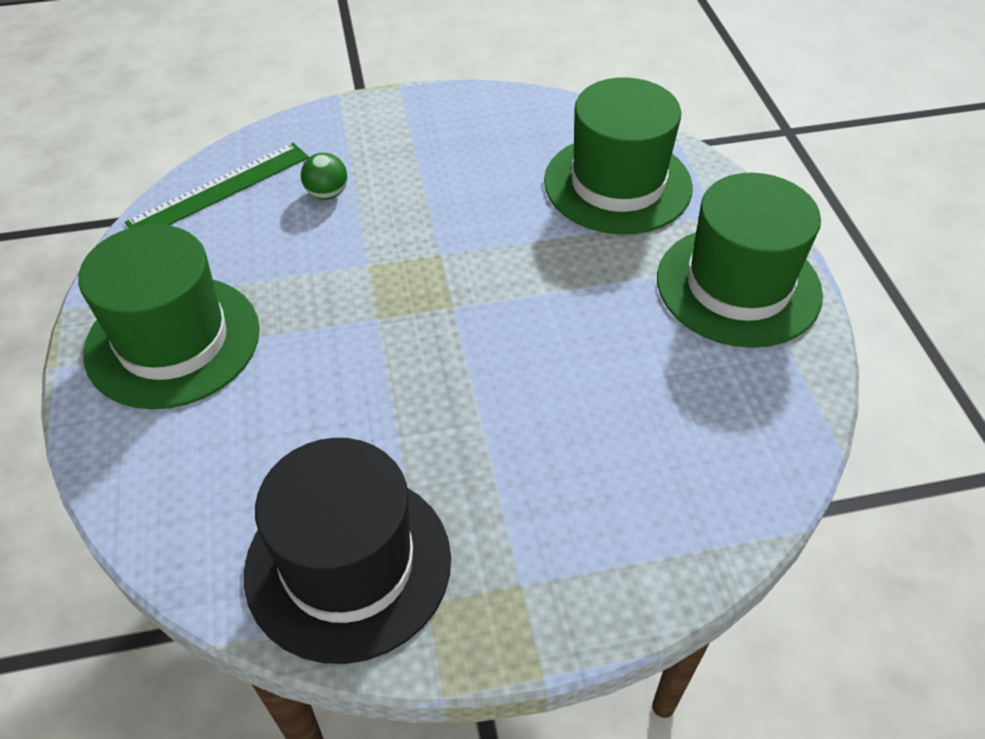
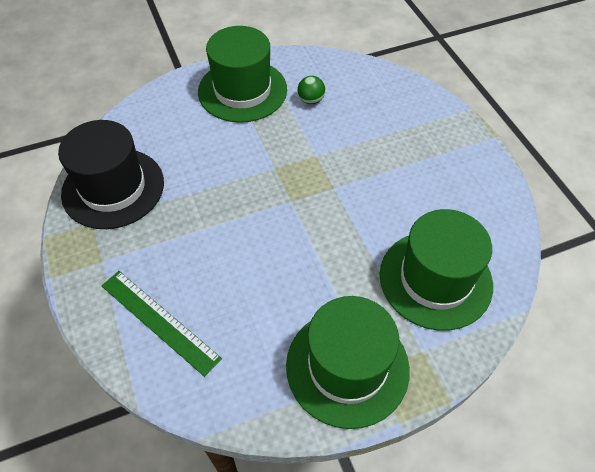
camera: 80 degrees right, 5 degrees up
green ruler [125,143,309,228] -> green ruler moved to [101,271,222,377]
green ball [301,153,347,200] -> green ball moved to [298,76,325,104]

